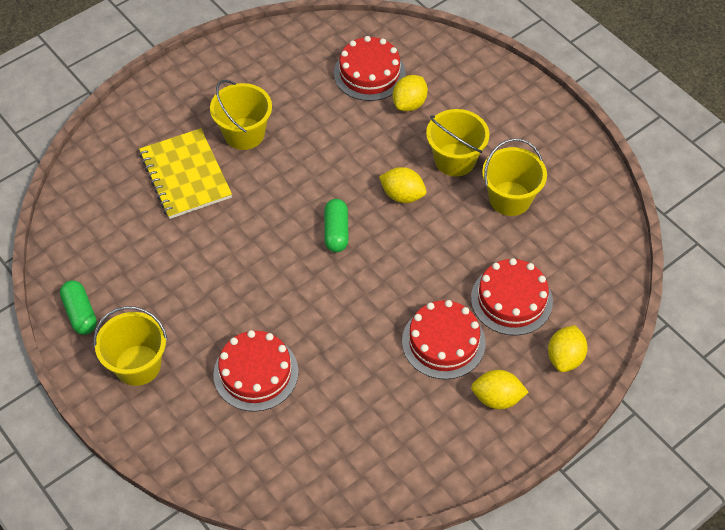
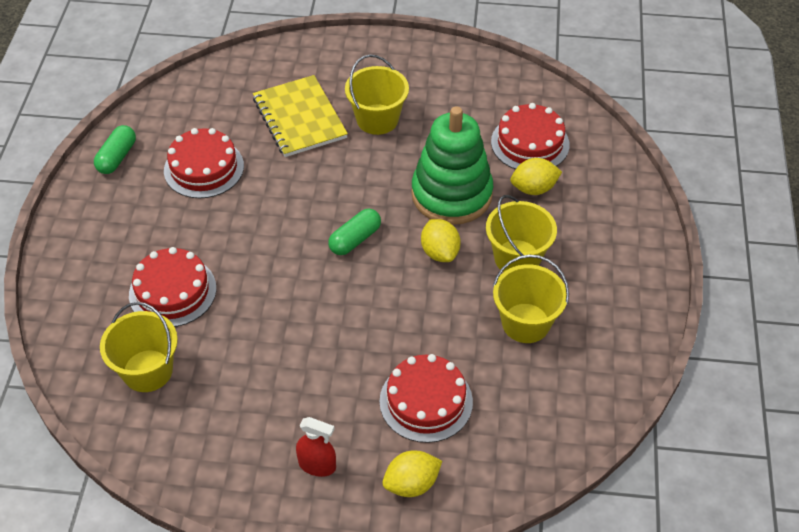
camera: 45 degrees right, 5 degrees down
yellow bucket [94,306,167,386] -> yellow bucket moved to [100,302,178,392]
yellow notebook [139,128,232,219] -> yellow notebook turned 45 degrees counterclockwise [253,75,348,157]
red cake [402,300,486,380] -> red cake moved to [164,128,244,198]
yellow lemon [471,370,528,409] -> red spray bottle [296,417,336,477]
none -> green stacking toy [411,106,493,225]

